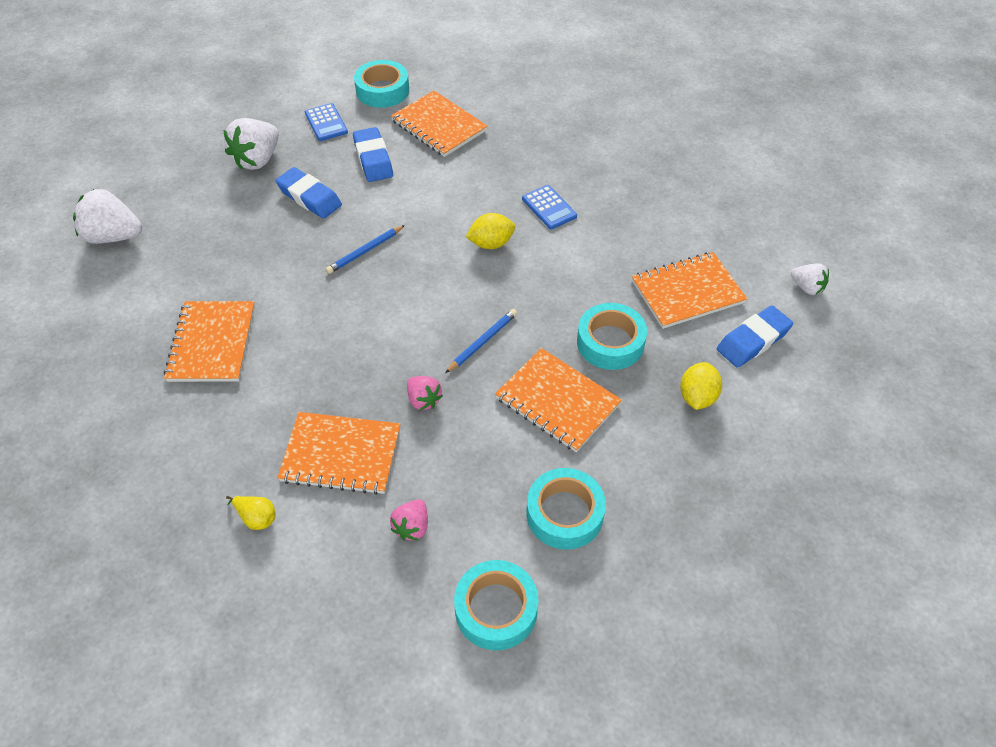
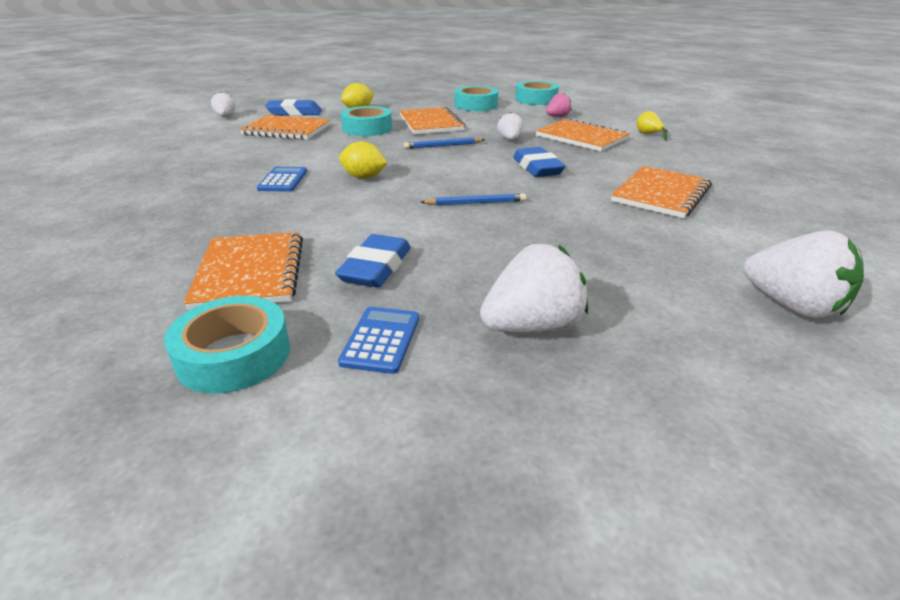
camera: 145 degrees left, 20 degrees down
blue eraser [275,167,342,219] -> blue eraser moved to [513,147,565,177]
pink strawberry [407,376,443,410] -> white strawberry [497,112,523,140]

